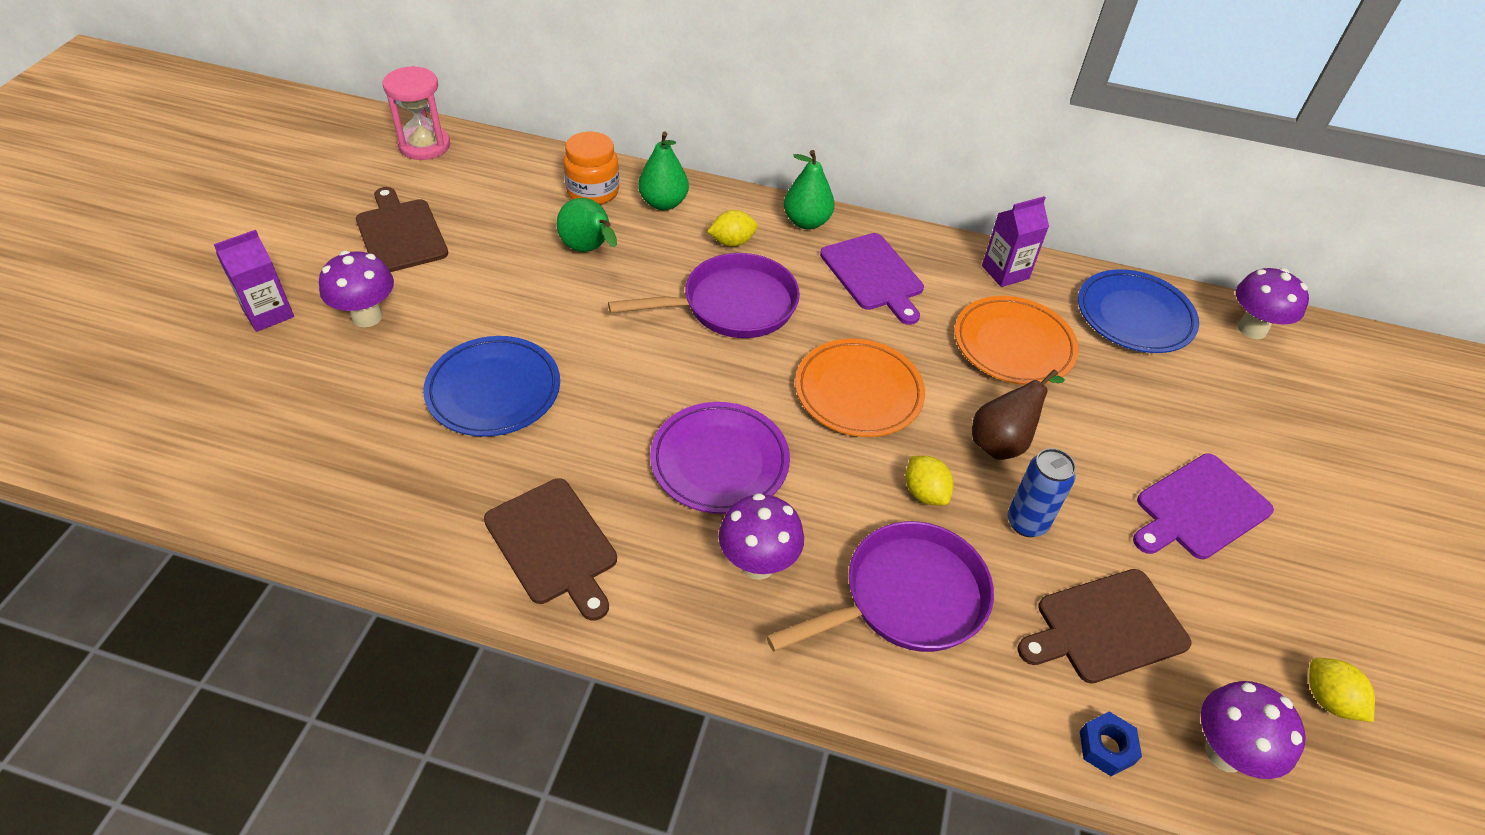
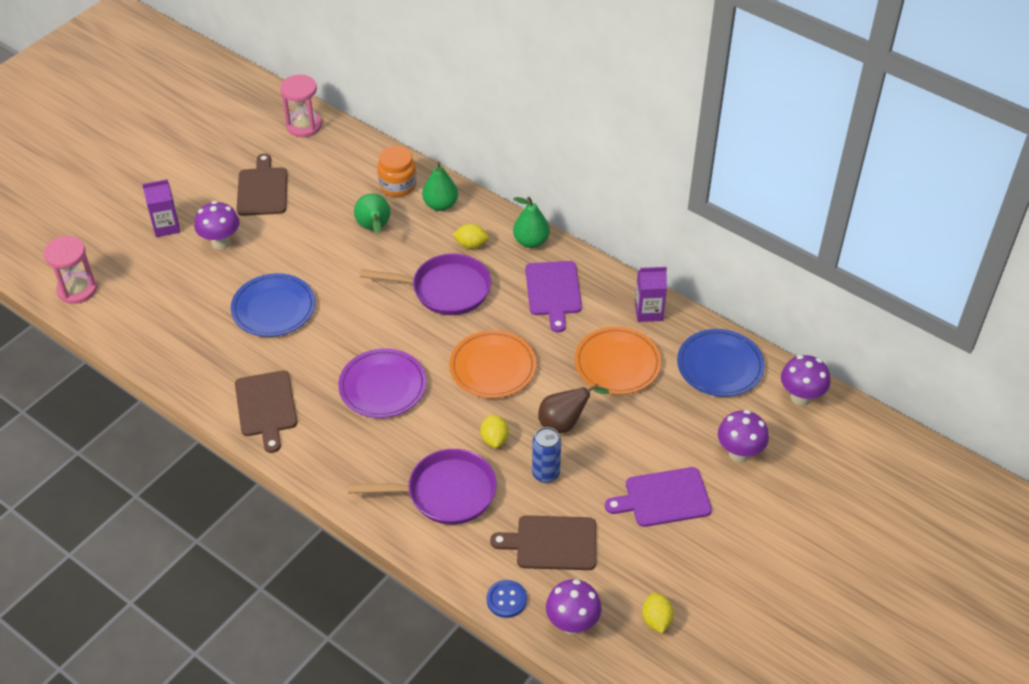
camera: 25 degrees right, 0 degrees up
purple mushroom [719,493,804,580] -> purple mushroom moved to [718,410,769,462]
blue nut [1080,712,1142,776] -> blue button [487,580,527,618]
none -> pink hourglass [43,236,97,304]

